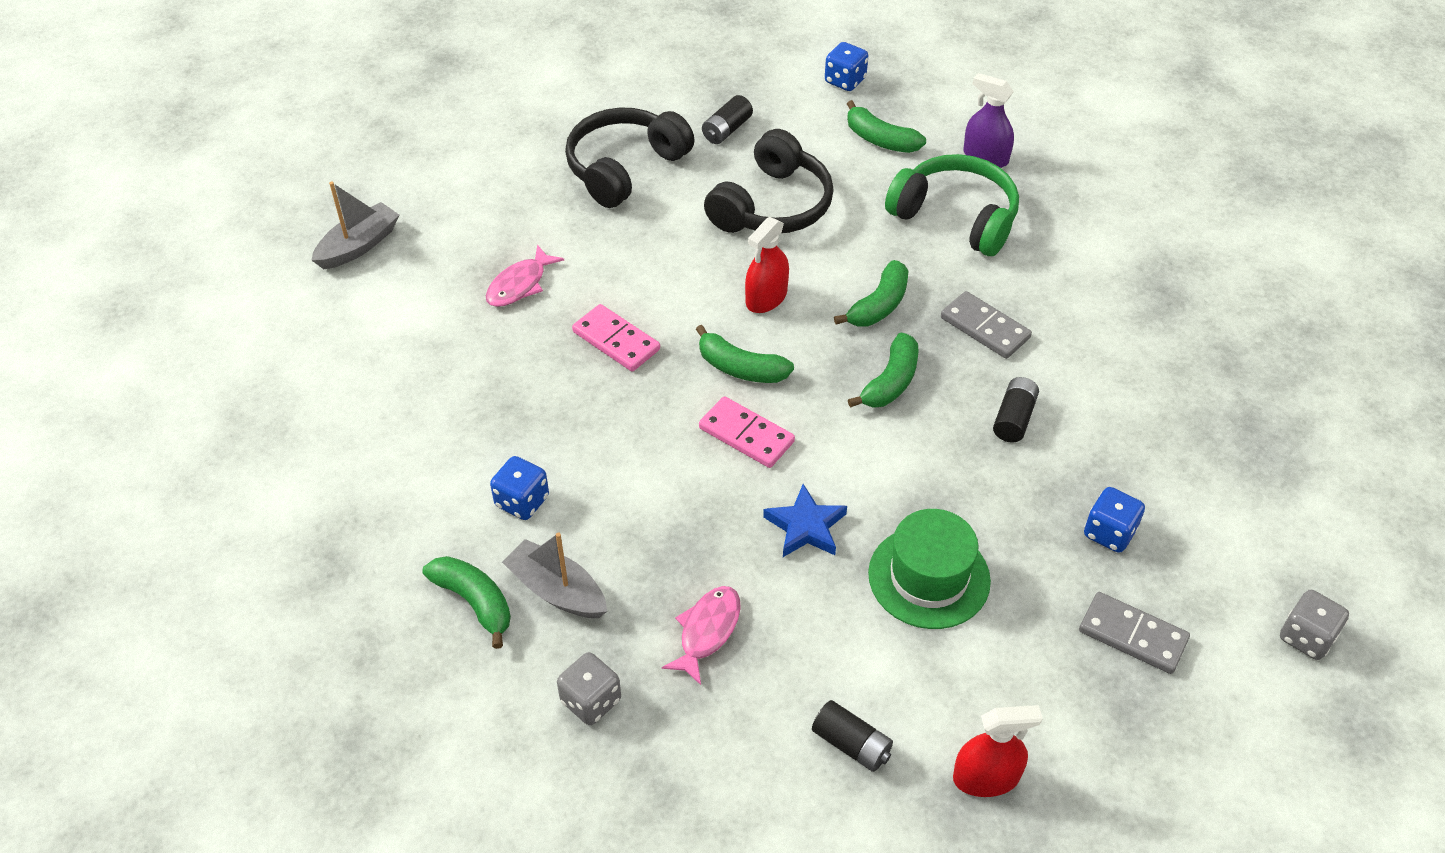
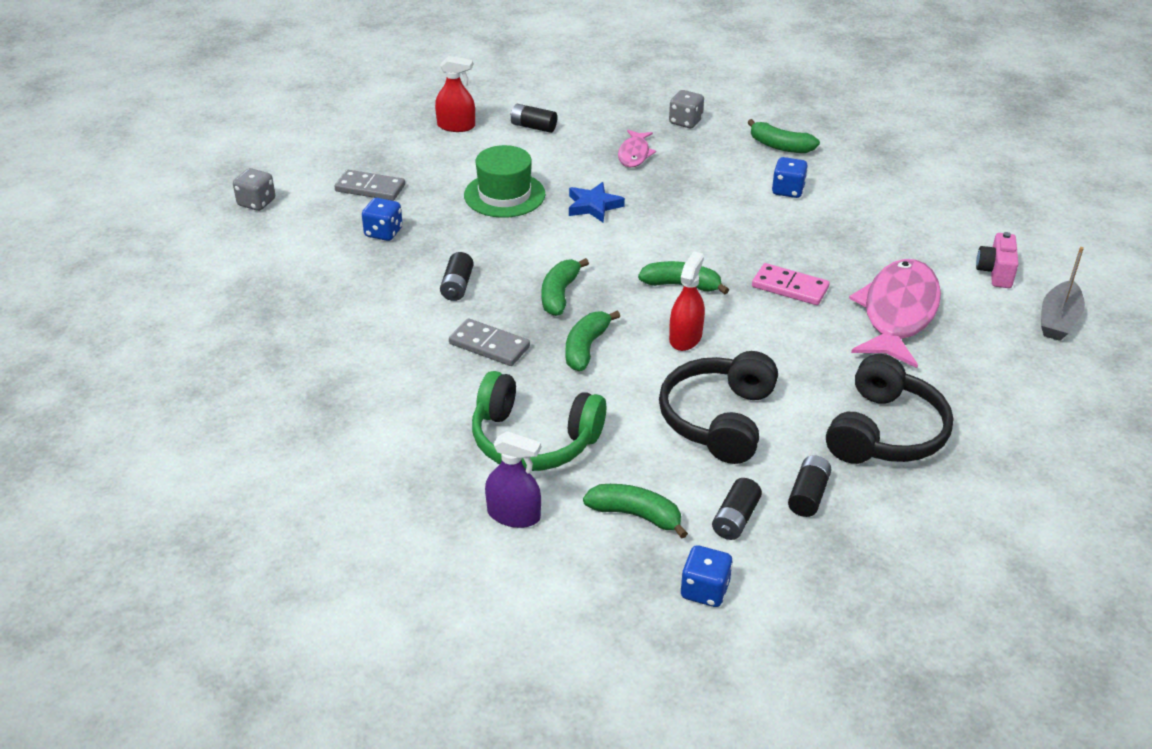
camera: 165 degrees right, 10 degrees down
pink fish [486,244,564,307] -> pink fish [849,259,941,368], size x2.01
grey boat [502,532,607,618] -> none
pink domino [699,396,795,468] -> none
red spray bottle [953,705,1043,797] -> red spray bottle turned 150 degrees counterclockwise [435,56,475,132]
none -> black battery [712,478,762,540]
none -> pink camera [976,232,1019,288]

